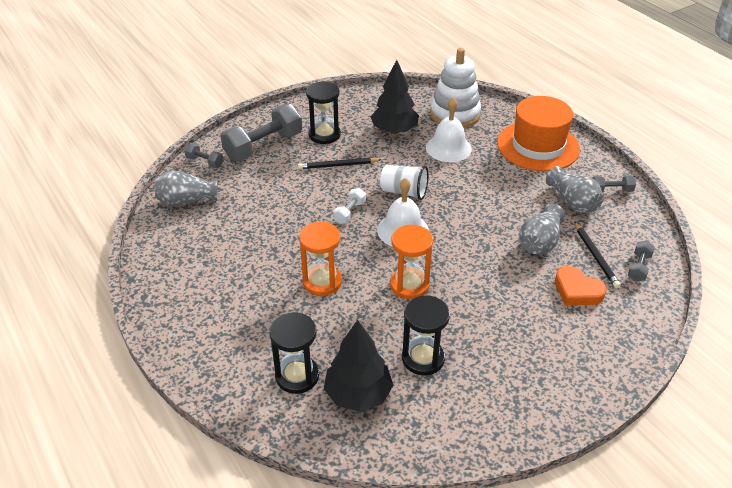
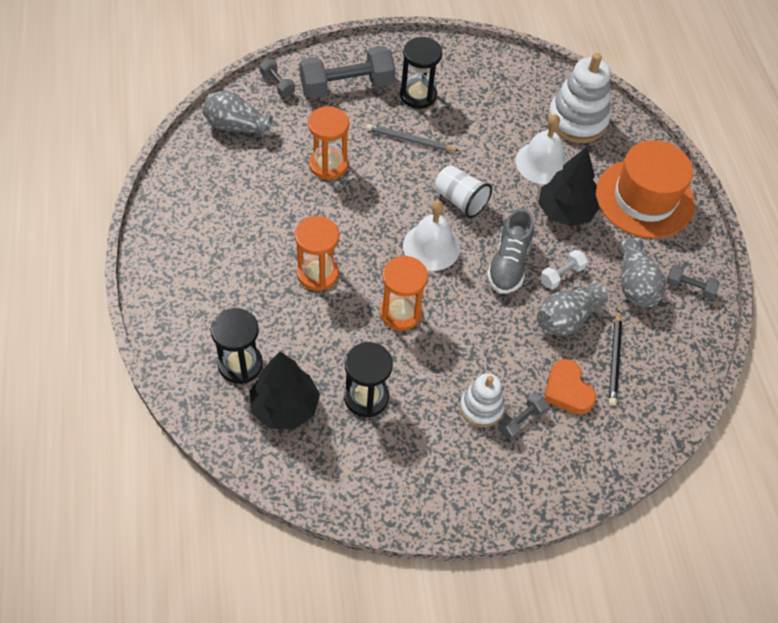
camera: 20 degrees right, 15 degrees up
black pencil [298,158,382,169] -> grey pencil [366,124,459,152]
white dumbbell [333,188,366,224] -> white dumbbell moved to [540,250,588,289]
black tree [370,60,419,134] -> black tree moved to [538,147,599,227]
grey dumbbell [628,241,655,281] -> grey dumbbell moved to [498,393,548,440]
none -> orange hourglass [308,106,349,180]
none -> white stacking toy [460,373,505,427]
none -> grey shoe [487,208,534,293]

